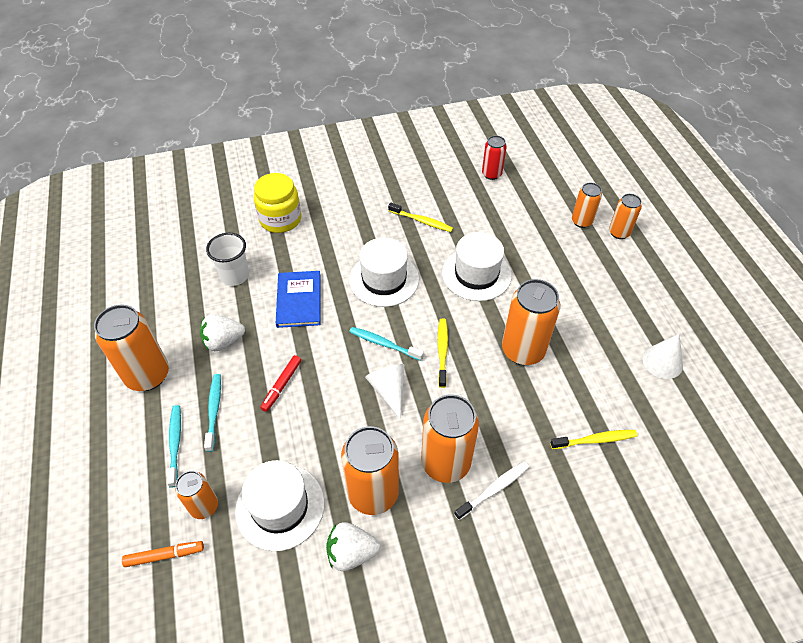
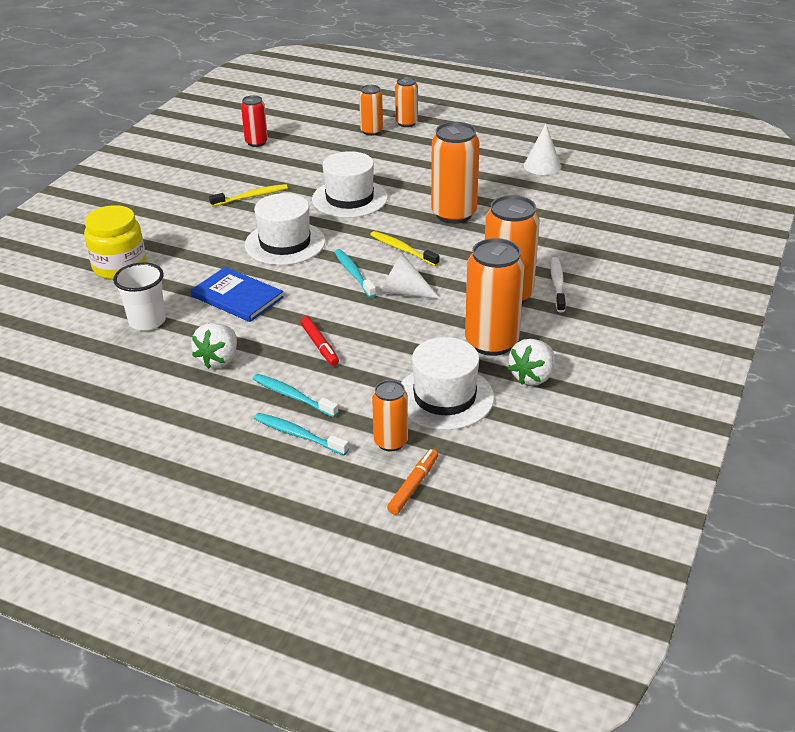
camera: 50 degrees left, 15 degrees down
orange can [94,304,169,391] -> none
turquoise toothbrush [349,327,424,361] -> turquoise toothbrush turned 90 degrees clockwise [334,249,376,298]
yellow toothbrush [550,430,637,449] -> none

